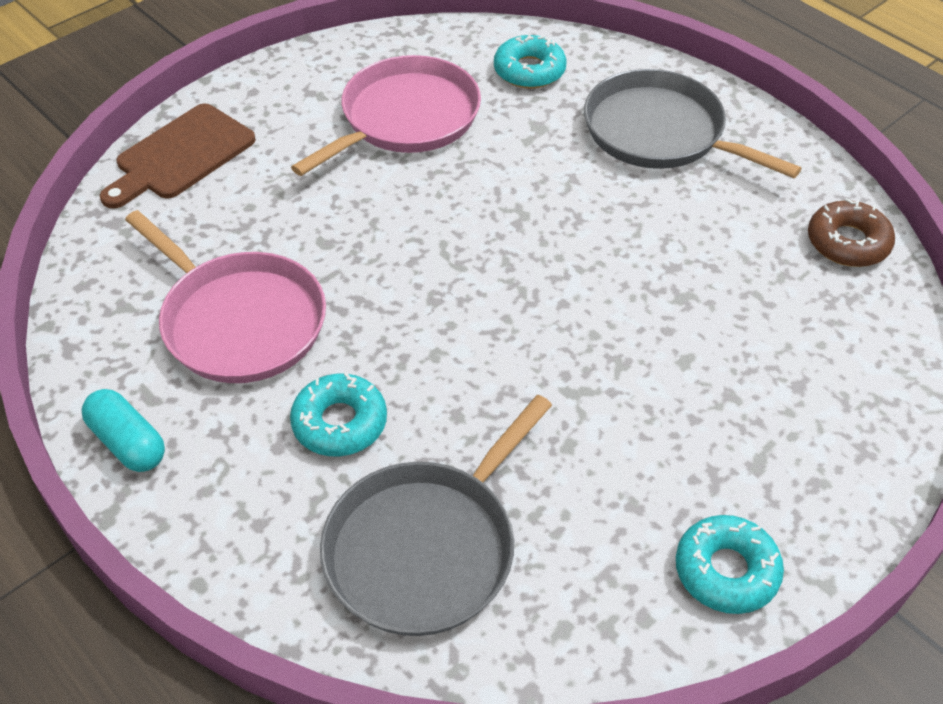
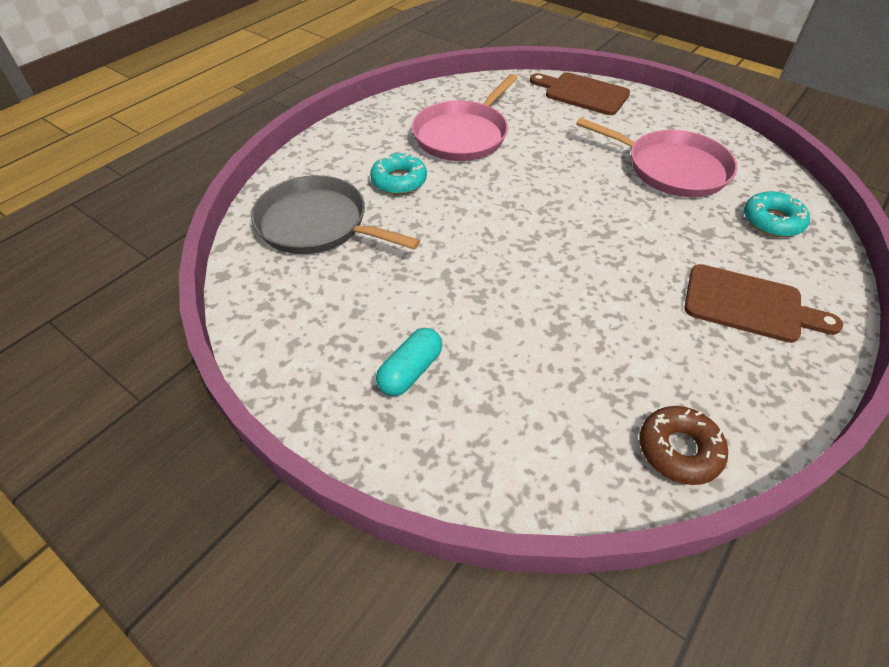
camera: 80 degrees right, 0 degrees up
turquoise capsule [82,389,165,472] -> turquoise capsule moved to [376,328,442,396]
grey pan [584,69,802,178] -> brown cutting board [684,264,843,343]
turquoise donut [676,515,784,614] -> none

